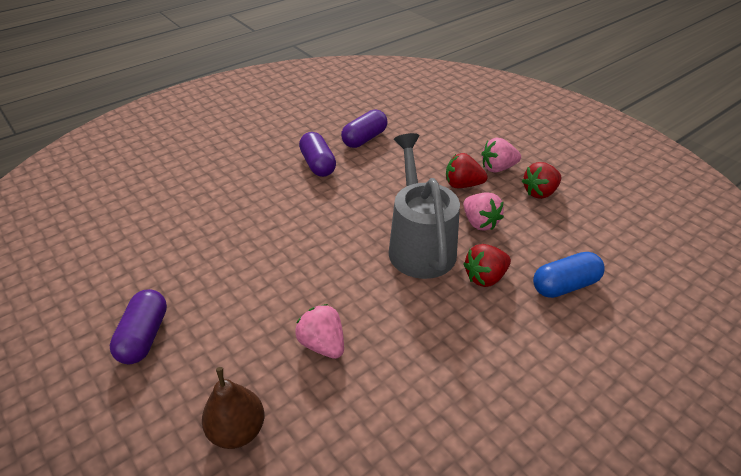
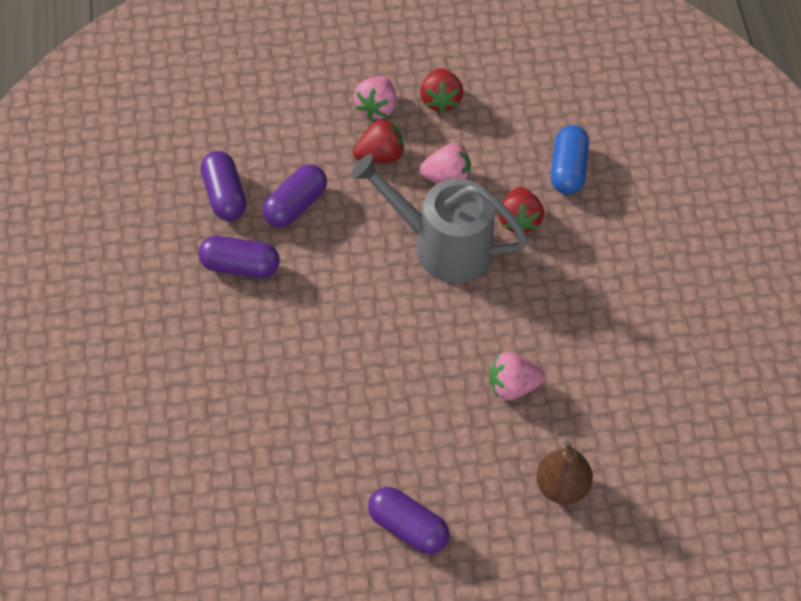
camera: 60 degrees left, 15 degrees up
red strawberry [446,153,488,188] -> red strawberry turned 150 degrees counterclockwise [353,119,404,163]
none -> purple capsule [262,164,327,228]

